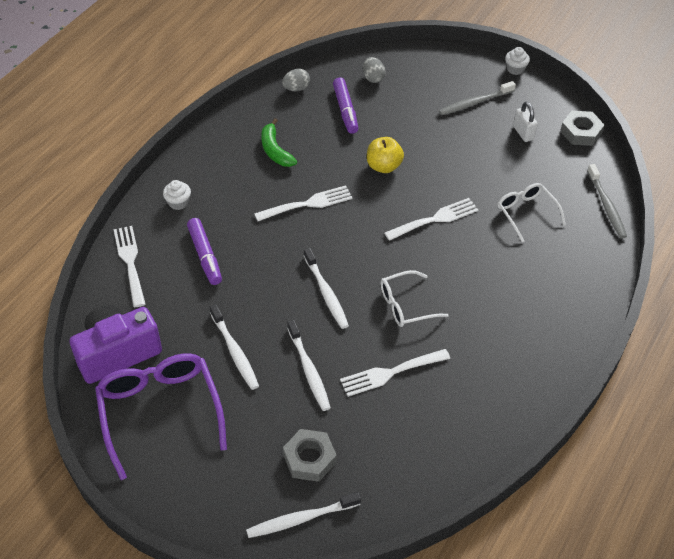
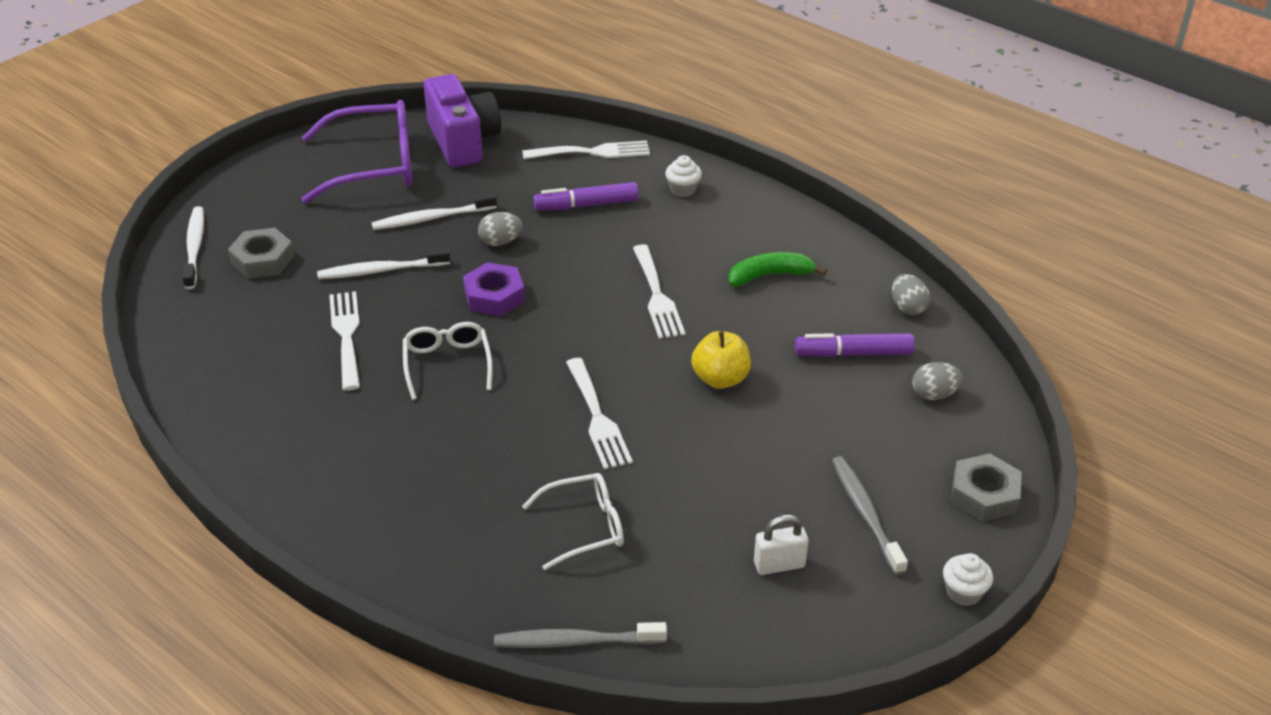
camera: 100 degrees right, 10 degrees down
white toothbrush [303,248,349,329] -> purple nut [463,262,525,316]
grey nut [560,111,605,146] -> grey nut moved to [951,453,1022,522]
none -> grey egg [478,212,523,246]

